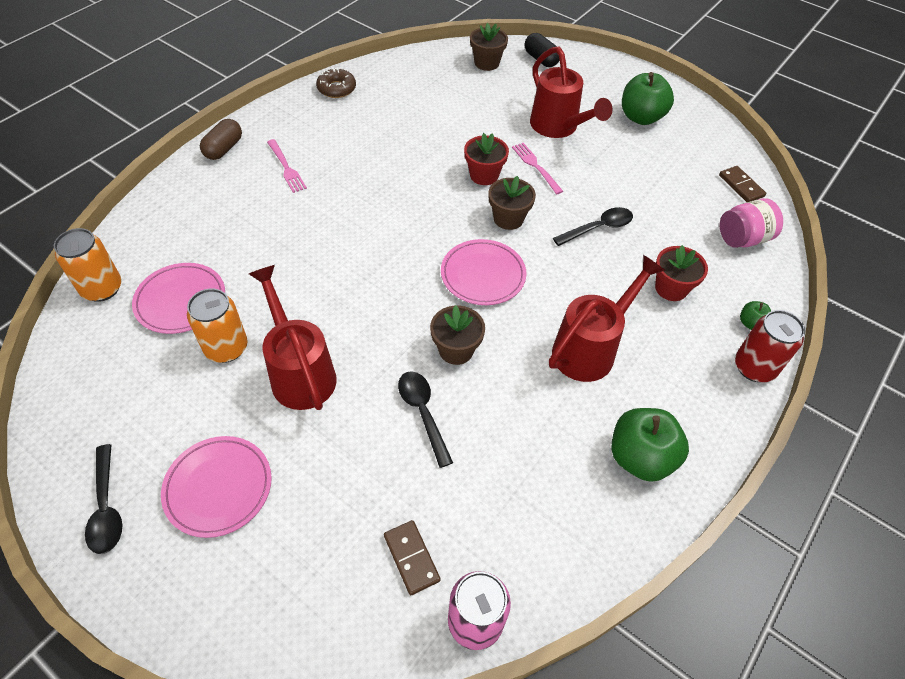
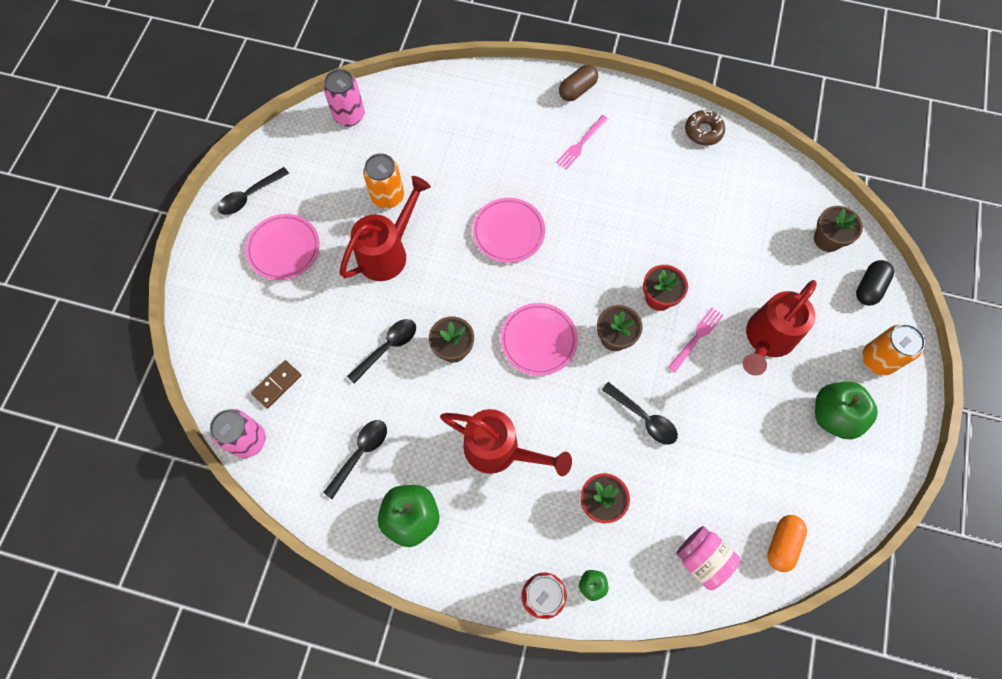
camera: 70 degrees right, 15 degrees up
orange can [54,228,122,302] -> orange can moved to [862,324,925,376]
pink plate [132,263,225,334] -> pink plate moved to [472,198,545,263]
brown capsule [200,119,242,160] -> brown capsule turned 45 degrees counterclockwise [559,65,598,101]
brown domino [719,166,766,202] -> orange capsule [767,515,807,572]
none -> pink can [323,69,365,126]
none -> black spoon [323,420,387,499]

